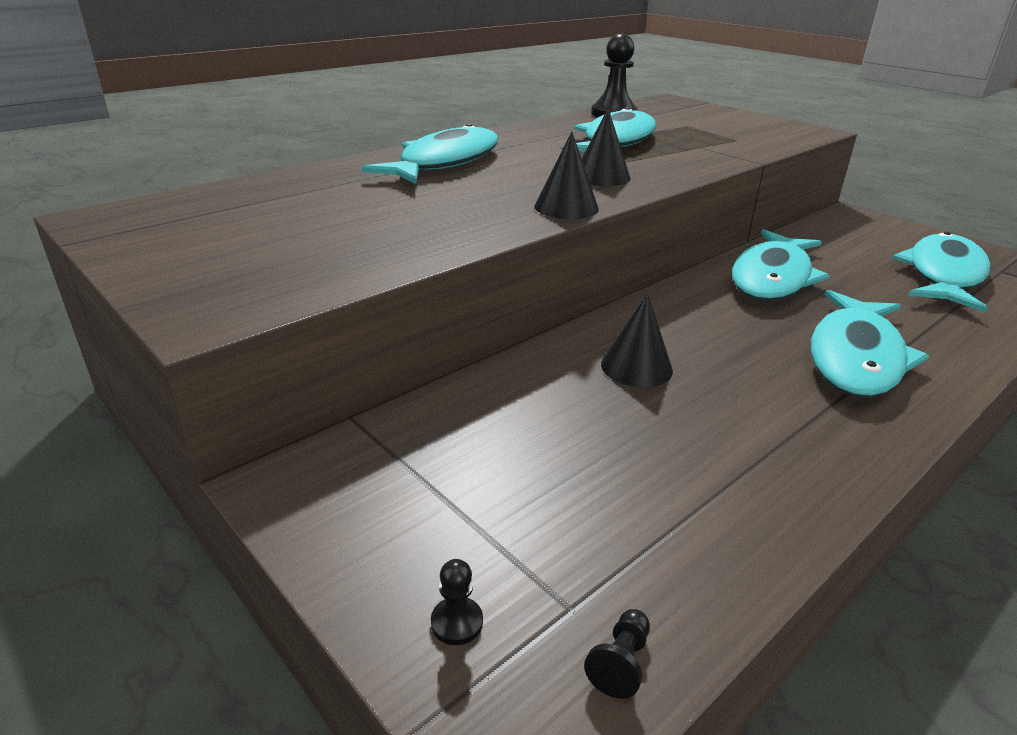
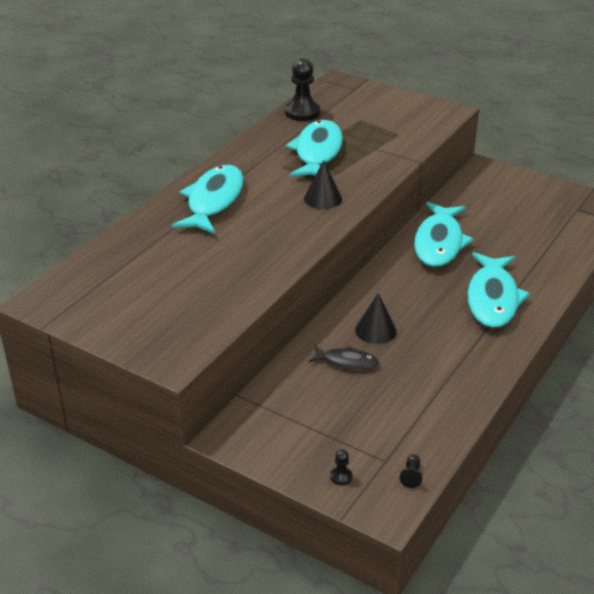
camera: 15 degrees left, 5 degrees up
black cone [534,131,599,219] -> none
turquoise fish [892,232,991,312] -> none
none -> black fish [309,345,379,370]

